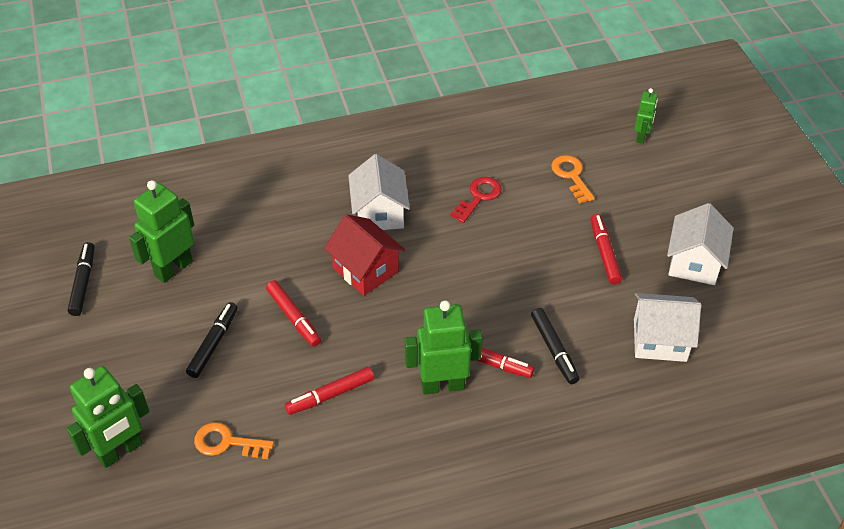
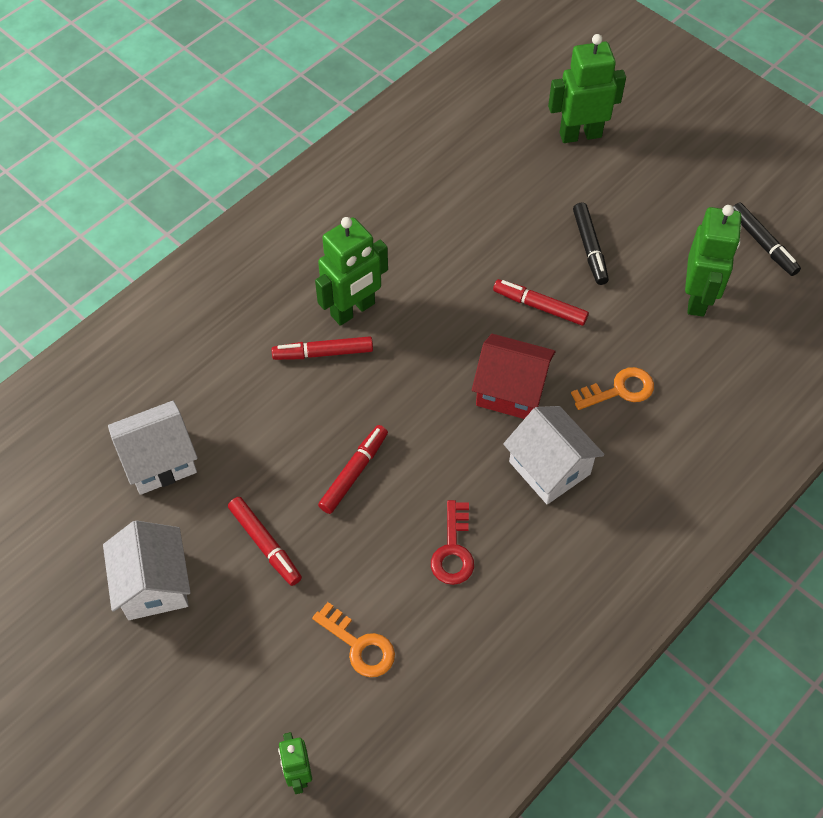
camera: 150 degrees right, 10 degrees up
green robot [66,366,149,468] -> green robot turned 60 degrees clockwise [548,34,626,143]
orange key [194,422,274,459] -> orange key moved to [571,367,654,410]
red marker [285,367,374,415] -> red marker moved to [318,425,388,514]
black marker [531,308,579,384] -> none

